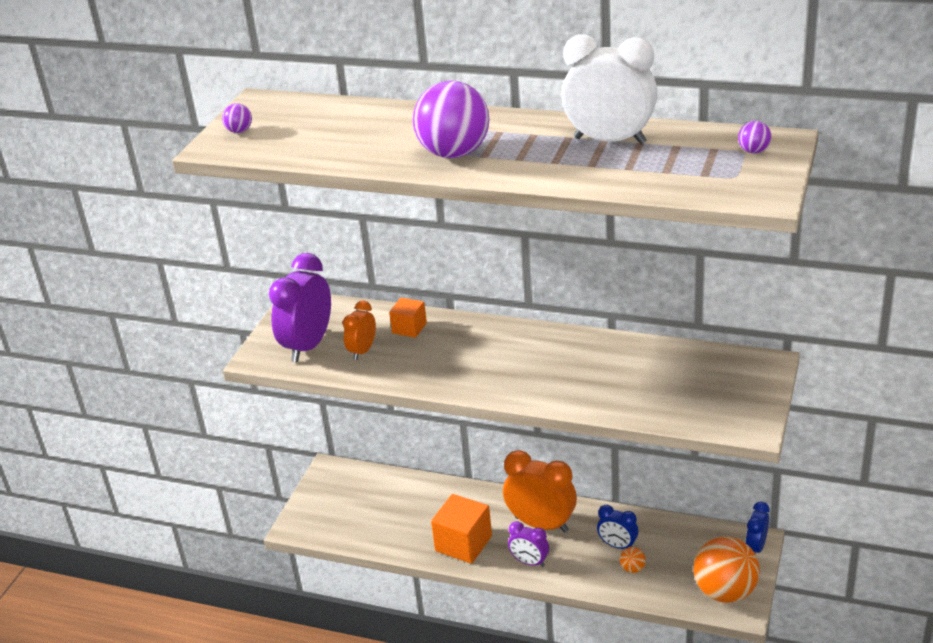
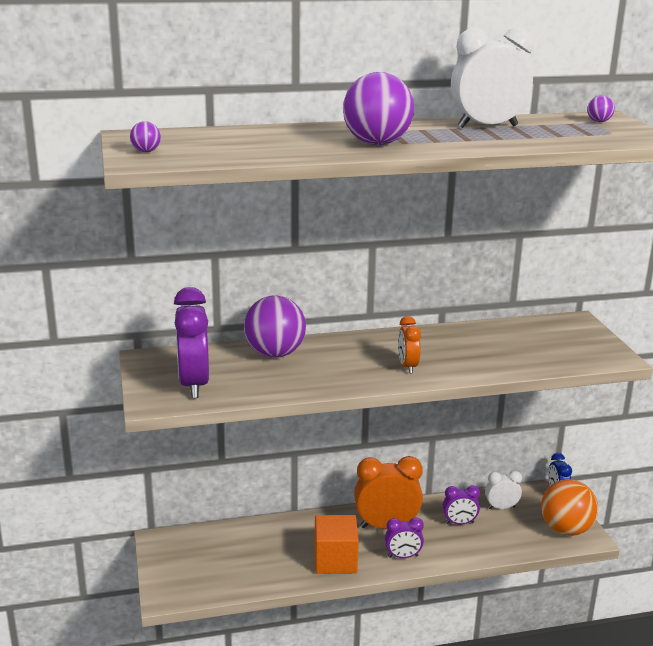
camera: 35 degrees left, 10 degrees down
orange clock [343,301,376,360] -> orange clock moved to [398,316,421,374]
orange cube [389,298,427,338] -> purple ball [244,295,306,358]
blue clock [597,505,638,549] -> purple clock [443,485,480,524]
orange ball [620,547,646,573] -> none
none -> white clock [485,471,522,509]

